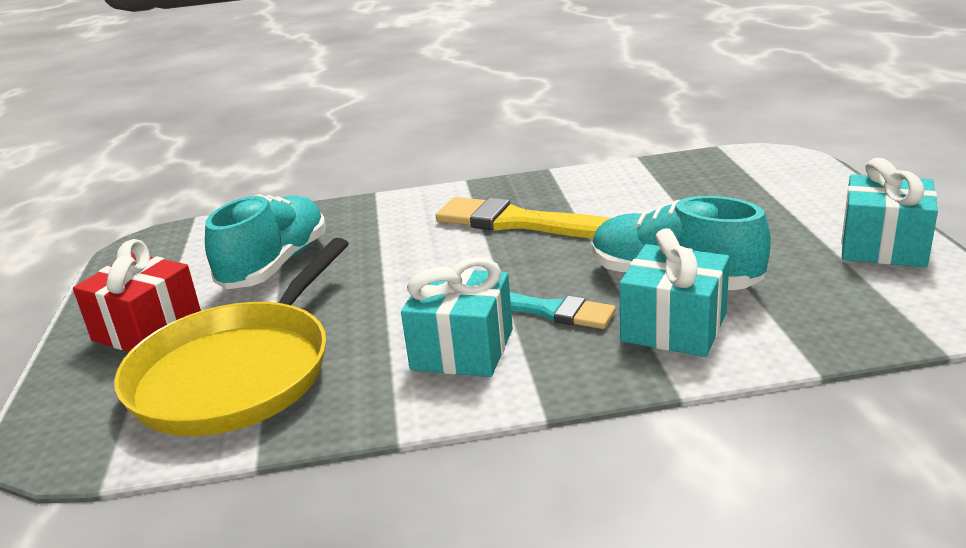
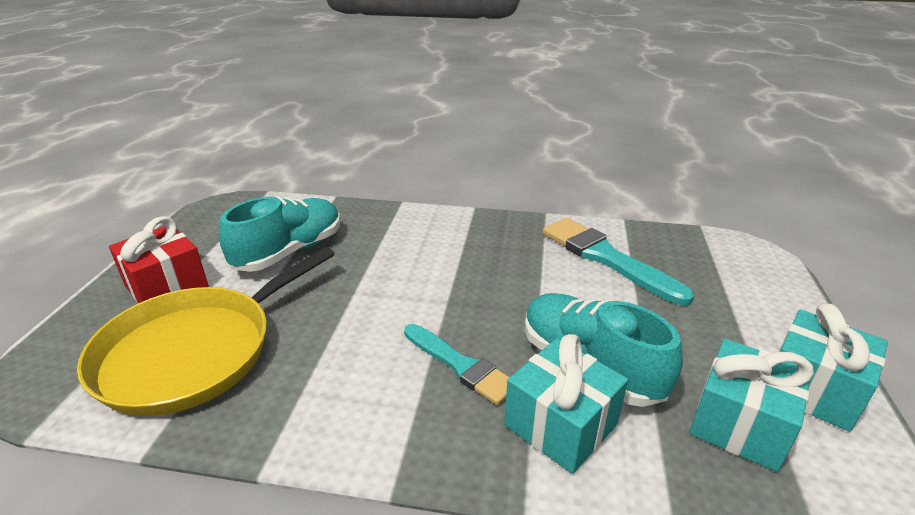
camera: 15 degrees right, 5 degrees up
turquoise gift [401,257,513,377] -> turquoise gift moved to [689,338,814,472]
yellow brush [436,197,611,238] -> none
none -> turquoise brush [543,218,694,305]

